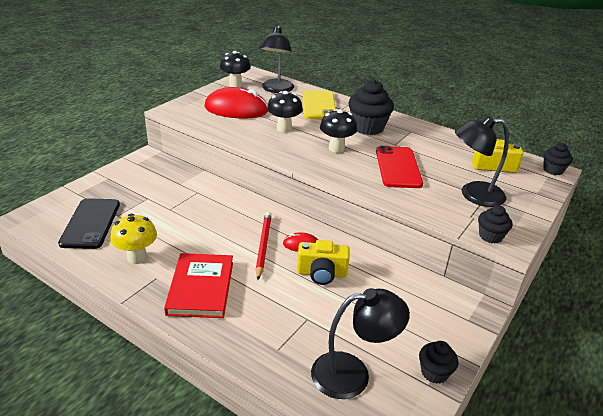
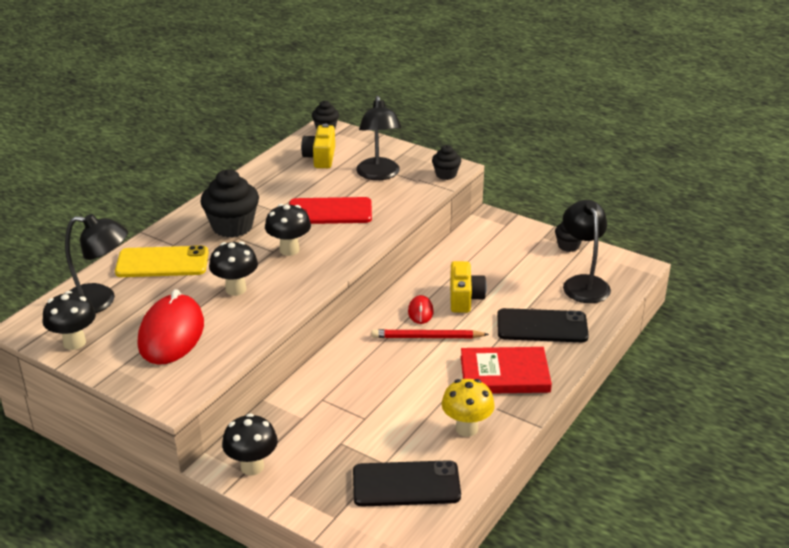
camera: 90 degrees left, 0 degrees up
none -> black mushroom [222,413,278,476]
none -> black phone [497,308,589,342]

